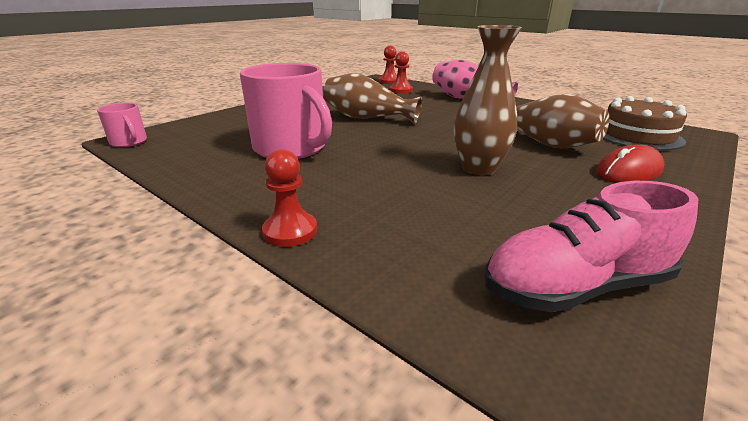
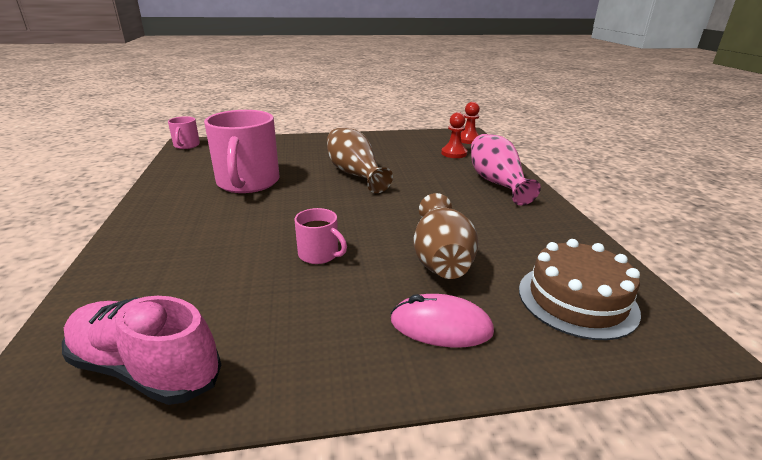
camera: 40 degrees right, 0 degrees up
red pawn [262,149,317,247] -> none
brown vase [454,25,522,175] -> pink mug [295,208,347,264]
red mouse [596,144,665,183] -> pink mouse [390,294,494,348]

